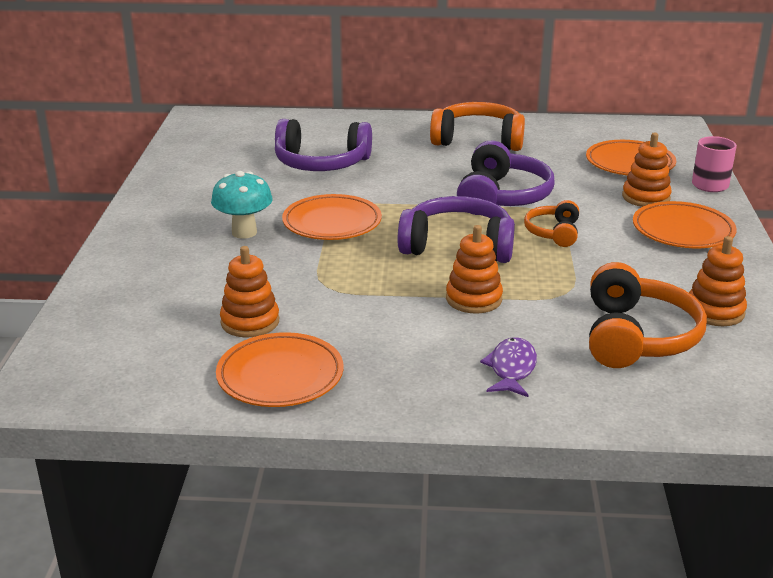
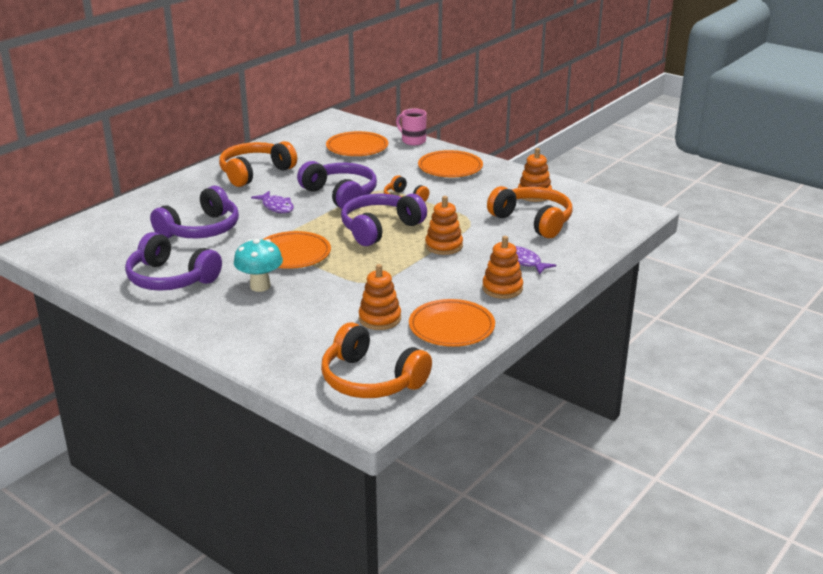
camera: 55 degrees left, 0 degrees up
orange stacking toy [622,133,672,207] -> orange stacking toy moved to [482,236,523,299]
none -> purple headphones [125,232,222,291]
none -> purple fish [251,191,294,213]
none -> orange headphones [321,322,432,398]

